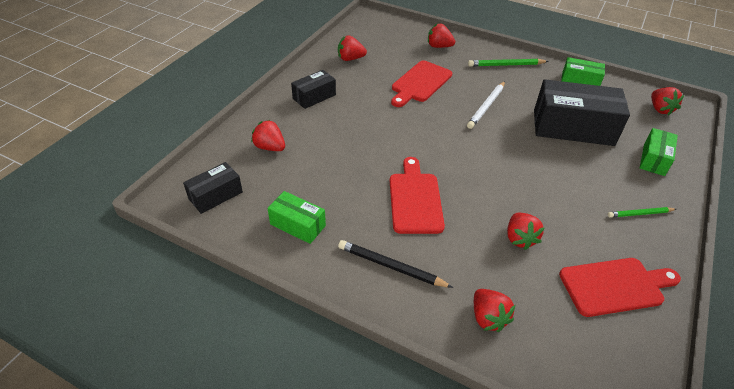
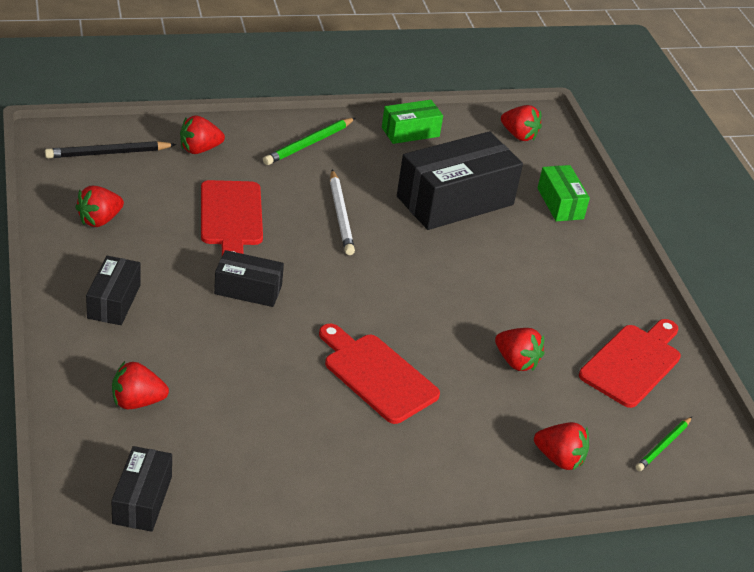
camera: 45 degrees left, 5 degrees down
green box [268,191,326,244] -> none
black pencil [338,240,453,288] -> black pencil moved to [45,141,176,158]
green pencil [608,207,676,218] -> green pencil moved to [636,417,692,471]
none -> black box [214,250,284,307]

